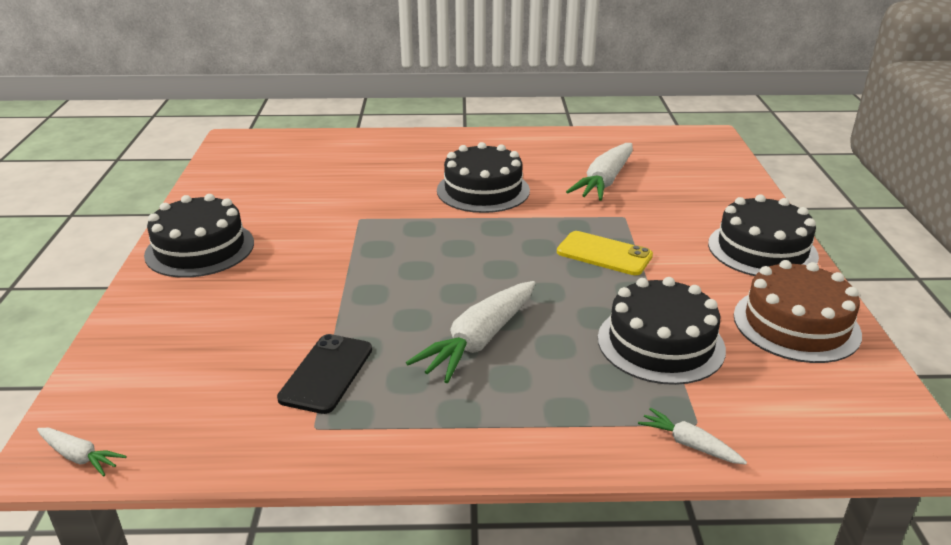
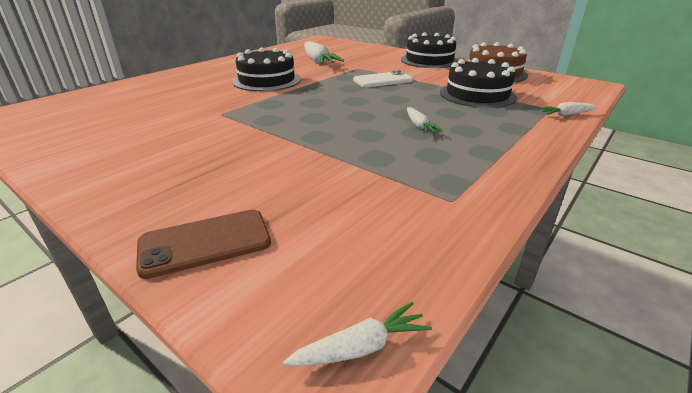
camera: 50 degrees left, 0 degrees up
black cake [144,194,254,278] -> none
black phone [277,334,372,414] -> none
white carrot [406,281,535,383] -> white carrot [407,107,443,134], size x0.50
yellow phone [557,231,653,275] -> white phone [353,71,413,87]
none -> brown phone [136,209,271,279]

